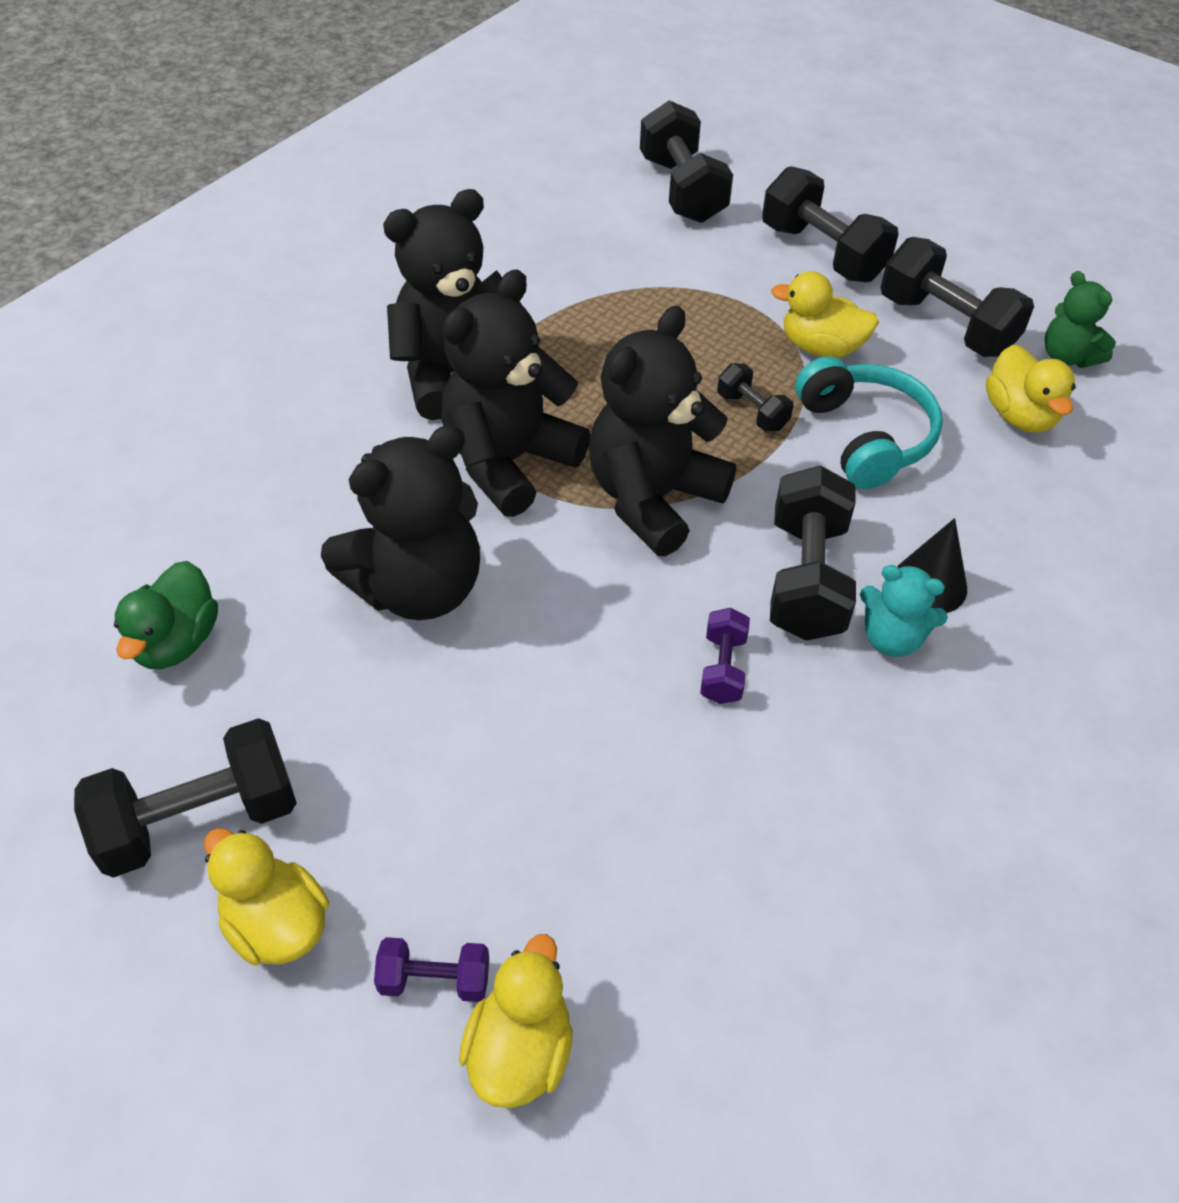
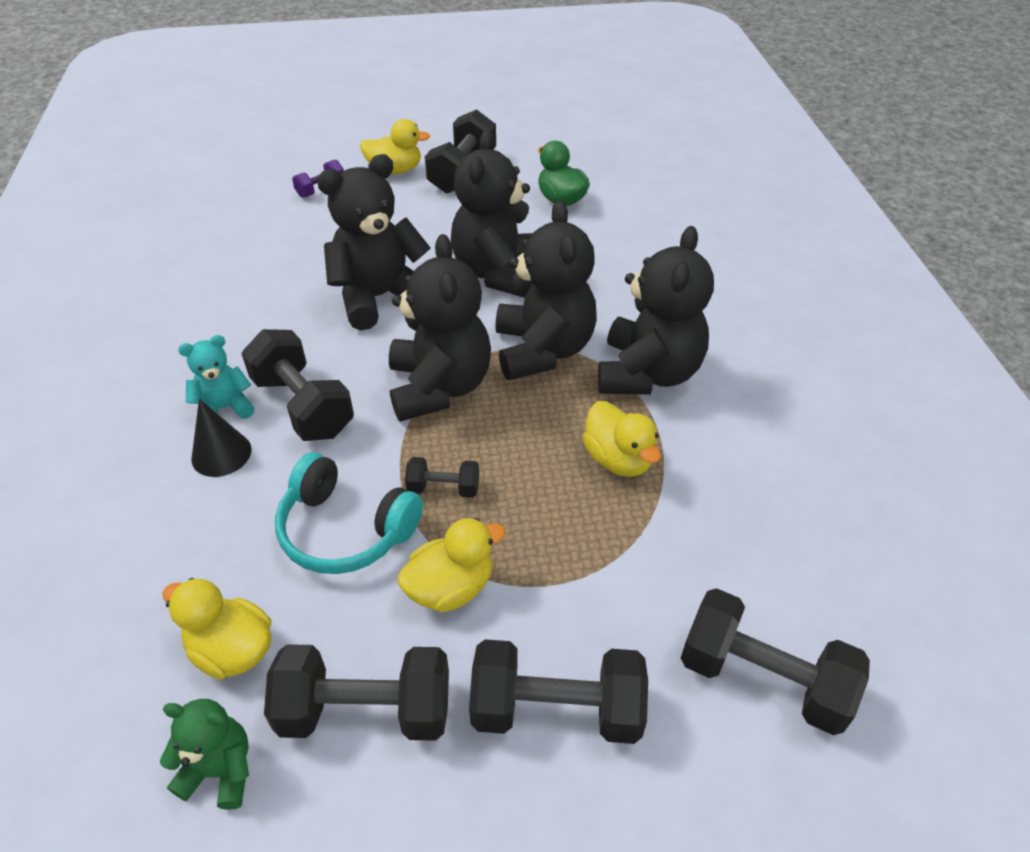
camera: 135 degrees right, 5 degrees down
yellow duck [459,934,573,1108] -> yellow duck moved to [582,401,661,477]
purple dumbbell [700,608,750,704] -> none
none -> black teddy bear [317,154,430,330]

